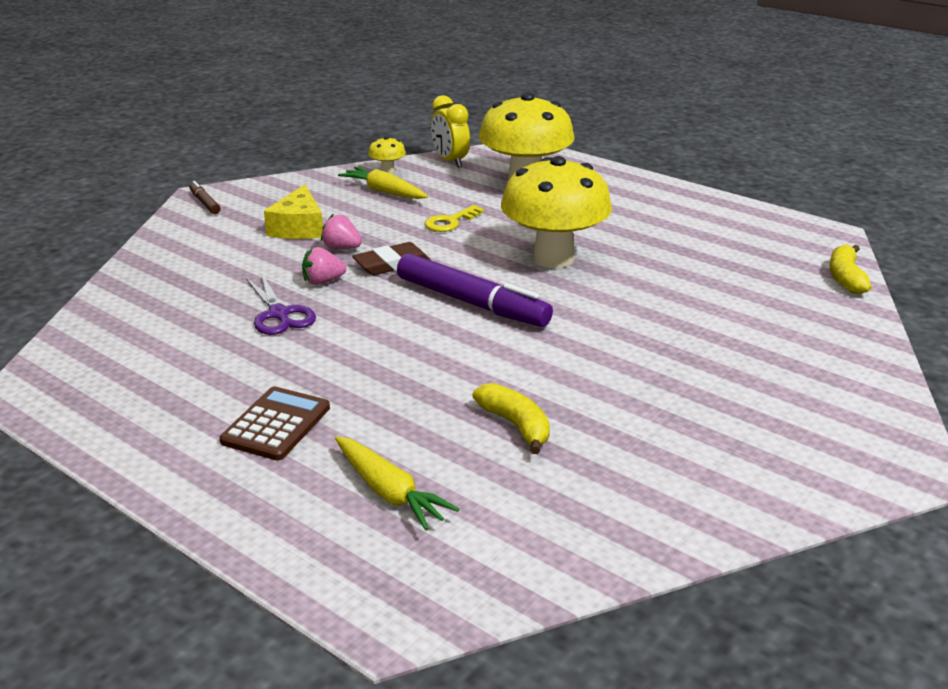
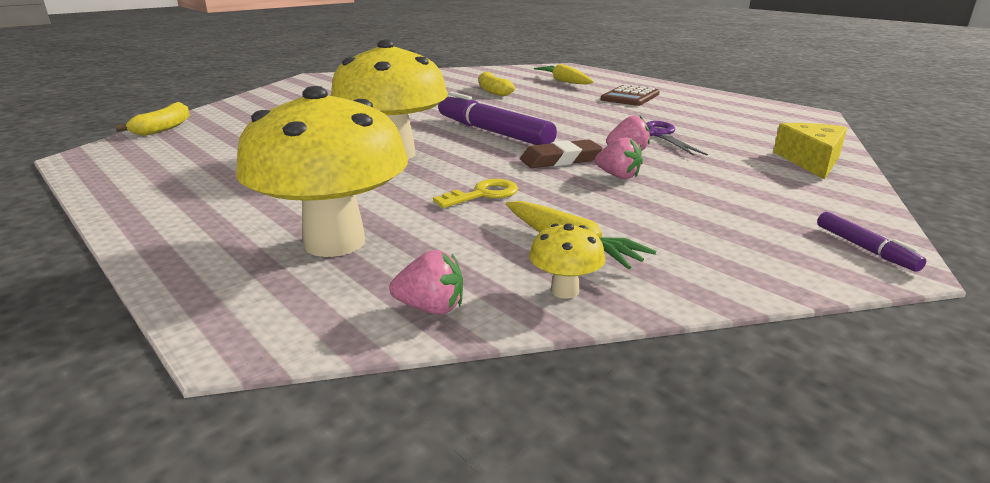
camera: 170 degrees left, 5 degrees down
brown marker [189,181,221,214] -> purple marker [817,212,926,272]
yellow cheese [264,184,323,239] -> yellow cheese moved to [773,123,847,180]
yellow clock [431,95,470,168] -> pink strawberry [389,250,463,315]

